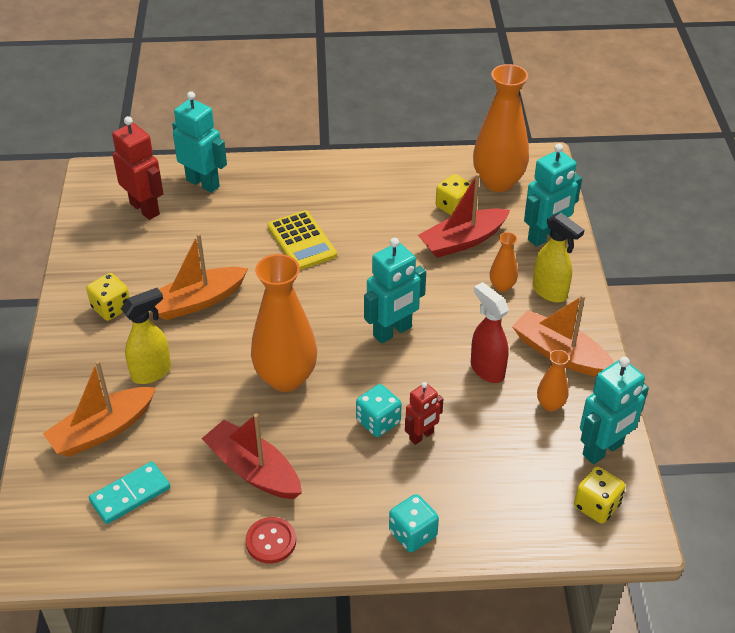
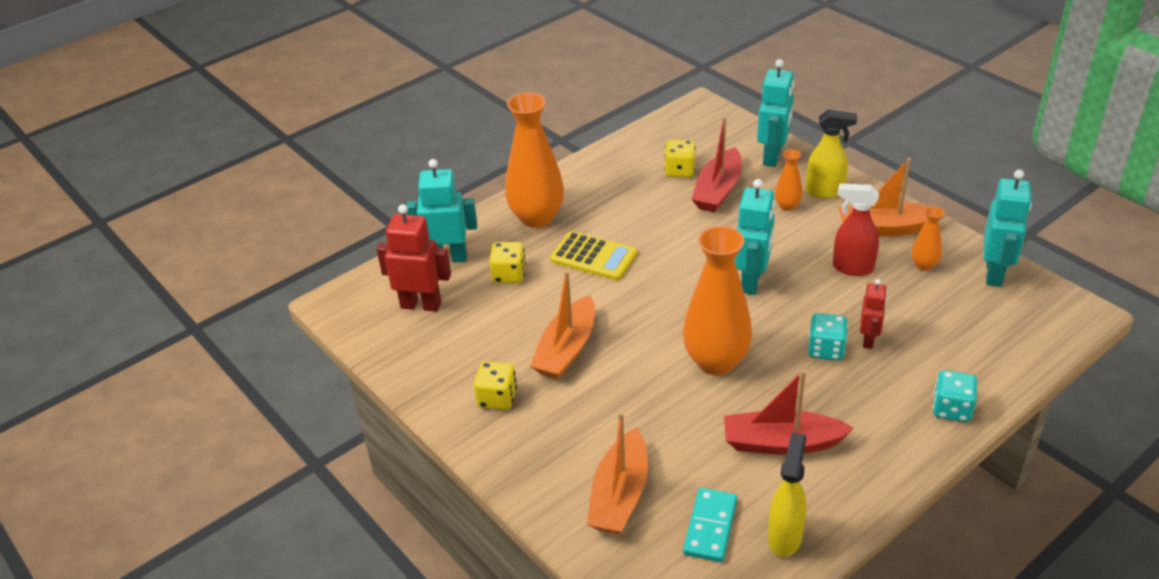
camera: 35 degrees left, 5 degrees down
yellow spray bottle [121,288,171,384] -> yellow spray bottle moved to [768,432,806,557]
red button [245,517,296,564] -> none
orange vase [473,64,529,192] -> orange vase moved to [505,92,564,228]
yellow dice [574,467,626,524] -> yellow dice moved to [489,242,526,283]

